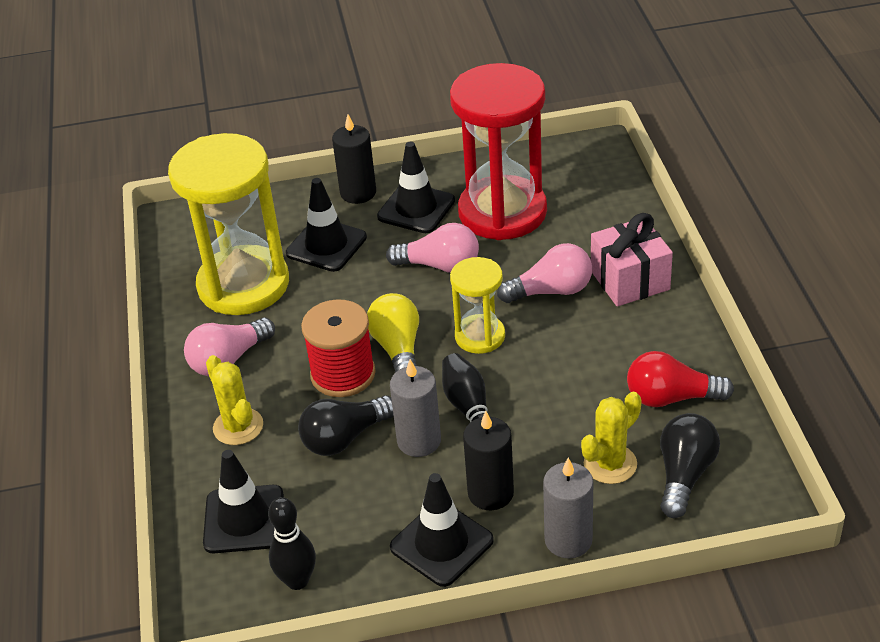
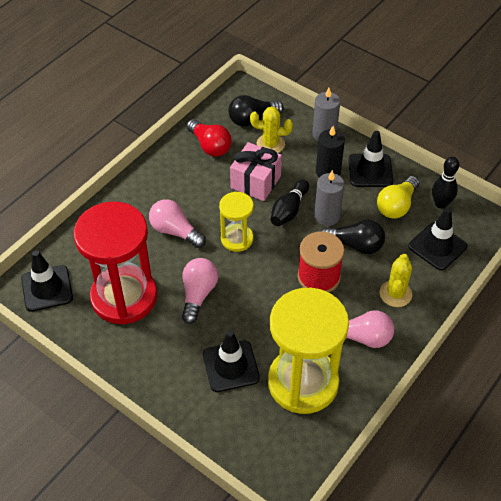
camera: 135 degrees left, 10 degrees up
black candle [332,115,376,204] -> none
yellow light bulb [367,293,419,373] -> yellow light bulb moved to [377,176,419,219]
black traffic cone [377,141,455,233] -> black traffic cone moved to [21,250,73,312]
pink light bulb [386,223,479,273] -> pink light bulb turned 45 degrees clockwise [182,258,218,324]
pink gift [591,213,673,306] -> pink gift moved to [230,142,282,201]

